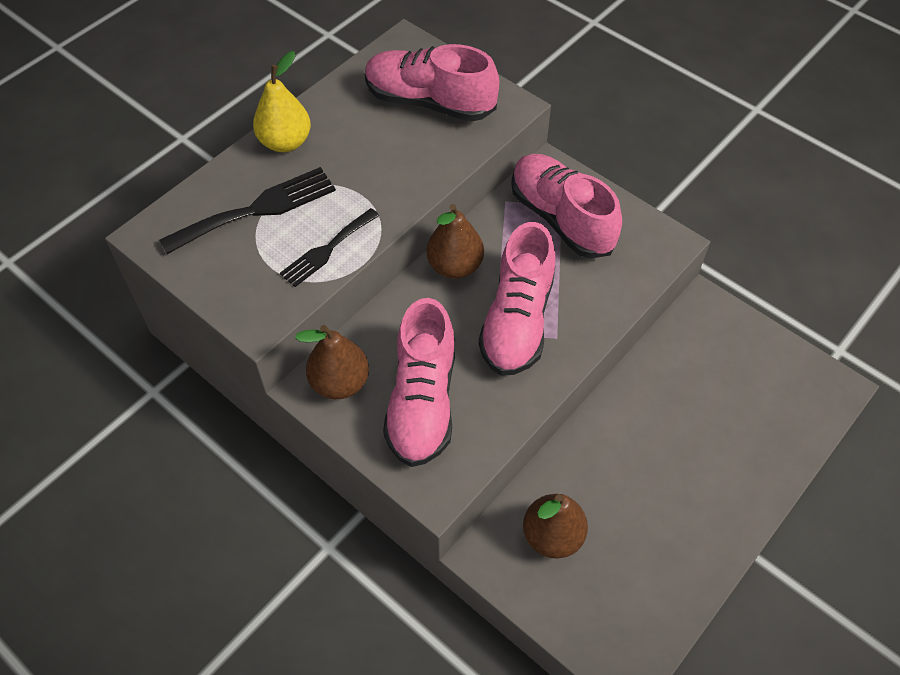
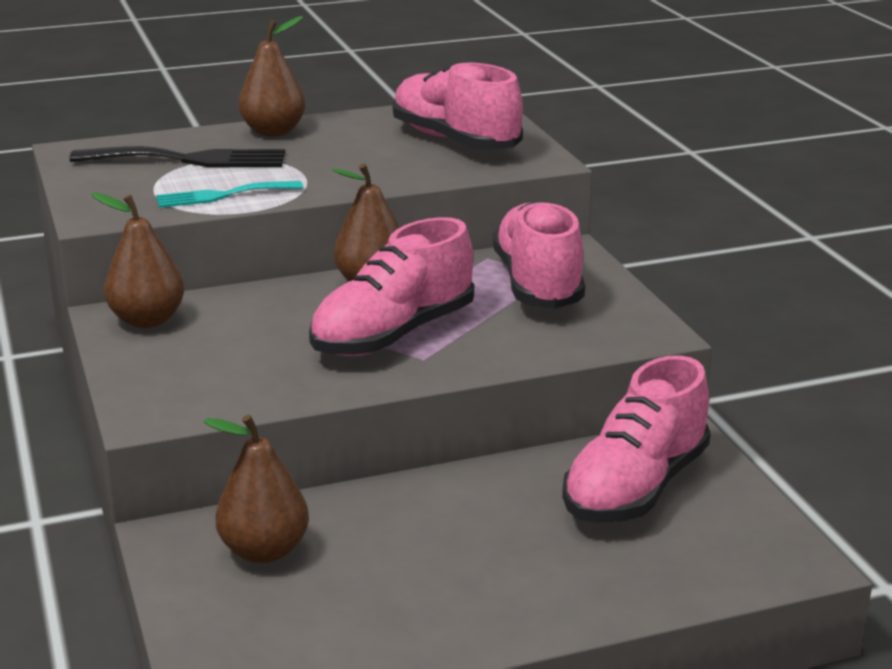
camera: 30 degrees right, 30 degrees down
yellow pear [253,51,311,152] -> brown pear [238,16,306,136]
black fork [280,208,380,287] -> turquoise fork [156,181,303,208]
pink shoe [383,298,455,467] -> pink shoe moved to [562,355,711,523]

